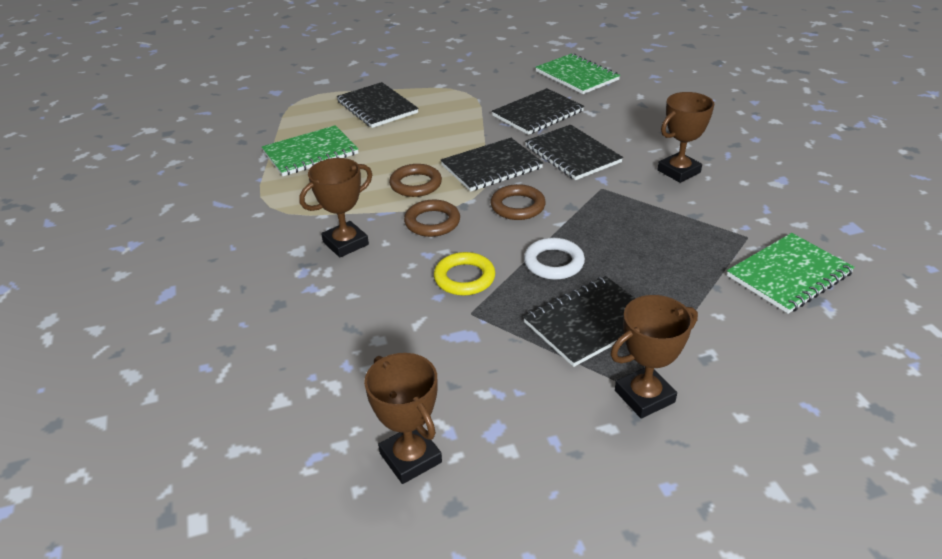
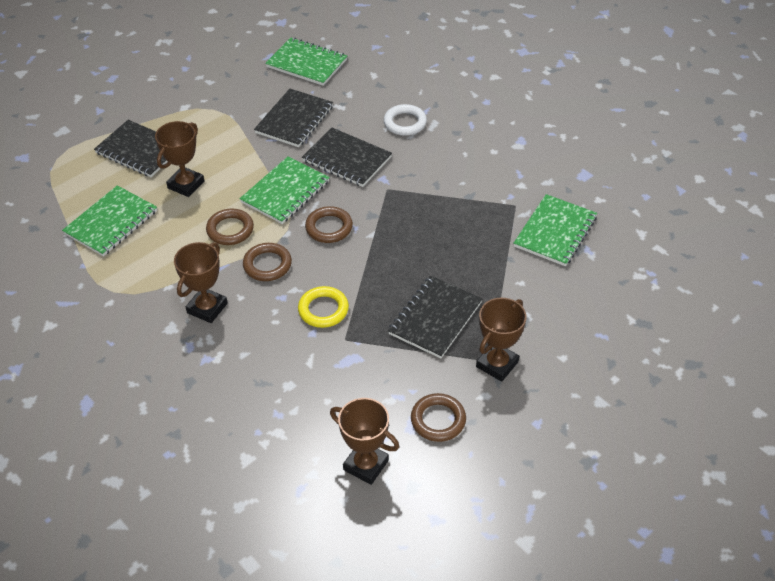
camera: 25 degrees left, 10 degrees up
black notebook [441,138,543,192] -> green notebook [240,157,330,224]
white ring [524,238,585,280] -> white ring moved to [384,104,427,136]
brown trophy [657,92,714,183] -> brown trophy moved to [155,121,204,197]
none -> brown ring [411,393,466,442]

